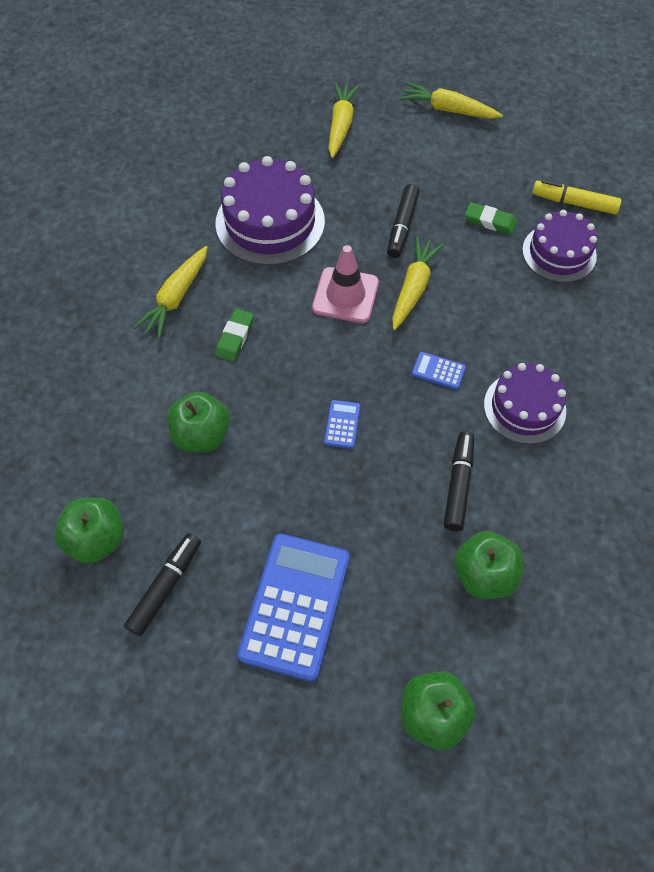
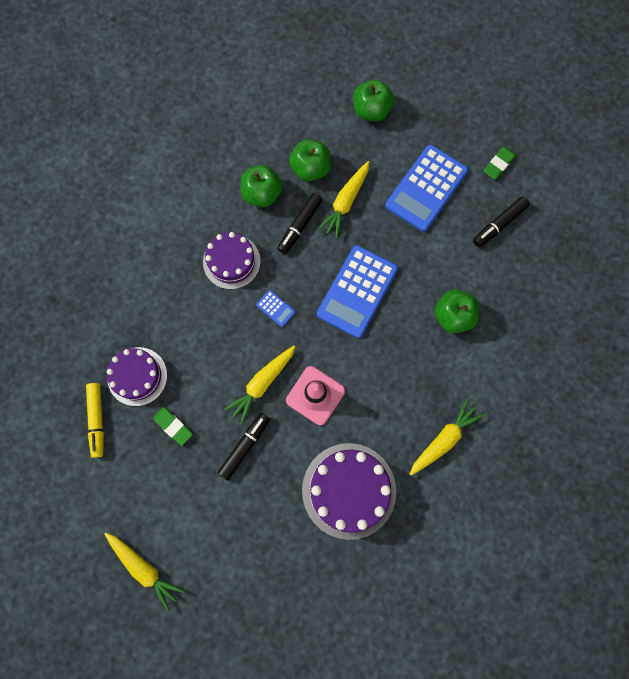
camera: 160 degrees left, 15 degrees up
green apple [54,497,124,564] -> green apple moved to [241,165,282,207]
green eraser [215,309,254,362] -> green eraser moved to [484,146,516,180]
blue calculator [324,400,360,449] -> blue calculator [317,245,398,338], size x2.38
yellow carrot [328,82,360,158] -> yellow carrot moved to [317,161,369,239]
yellow marker [532,180,621,214] -> yellow marker turned 45 degrees clockwise [86,383,104,458]

